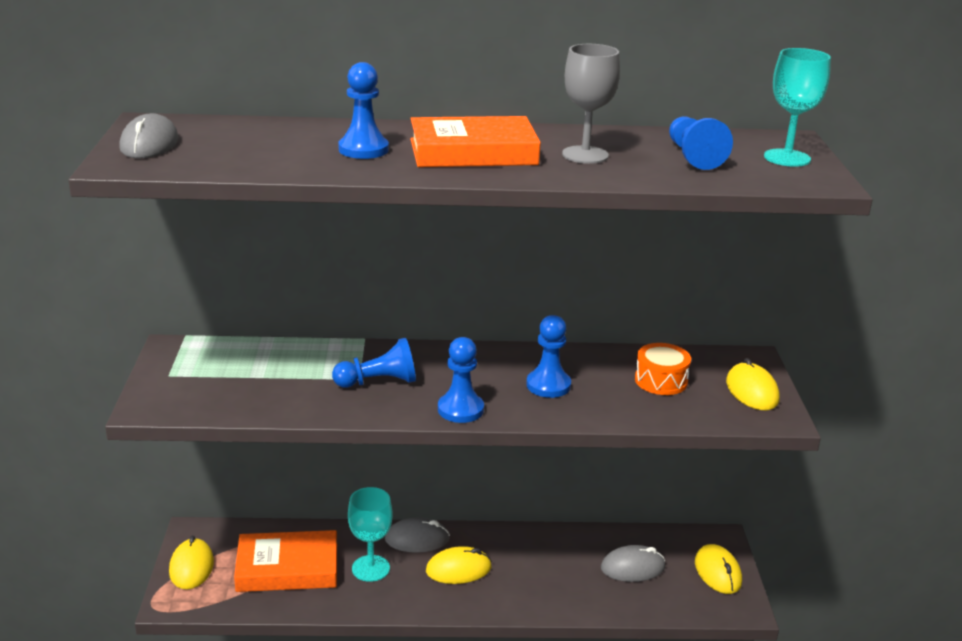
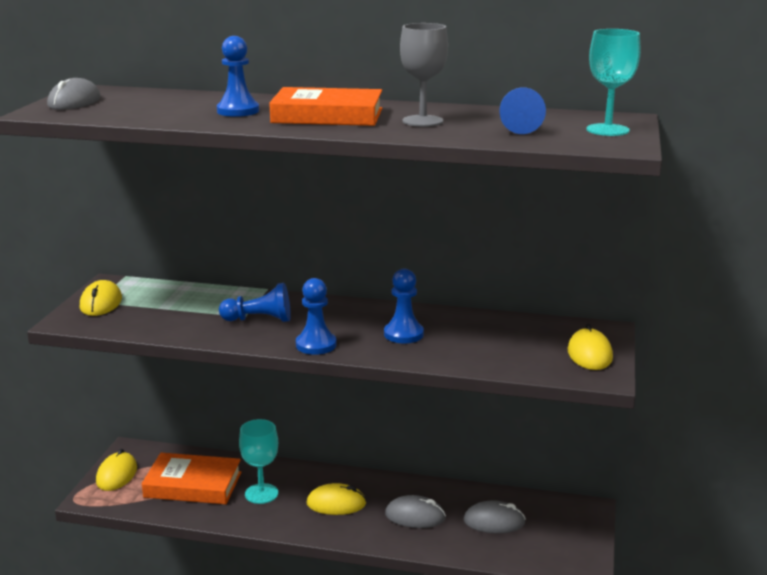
camera: 15 degrees right, 5 degrees down
grey mouse [385,517,450,553] -> grey mouse moved to [385,495,446,528]
orange drum [635,343,691,395] -> none
yellow mouse [695,544,742,594] -> yellow mouse moved to [80,280,122,316]

